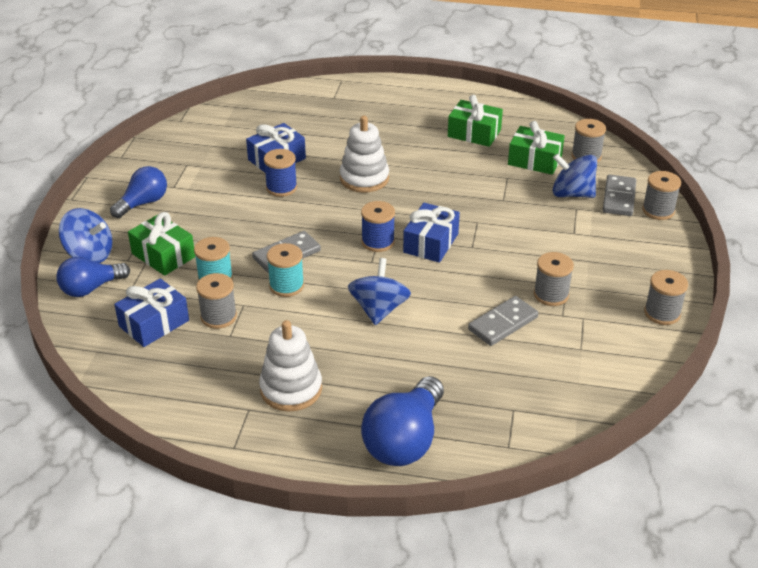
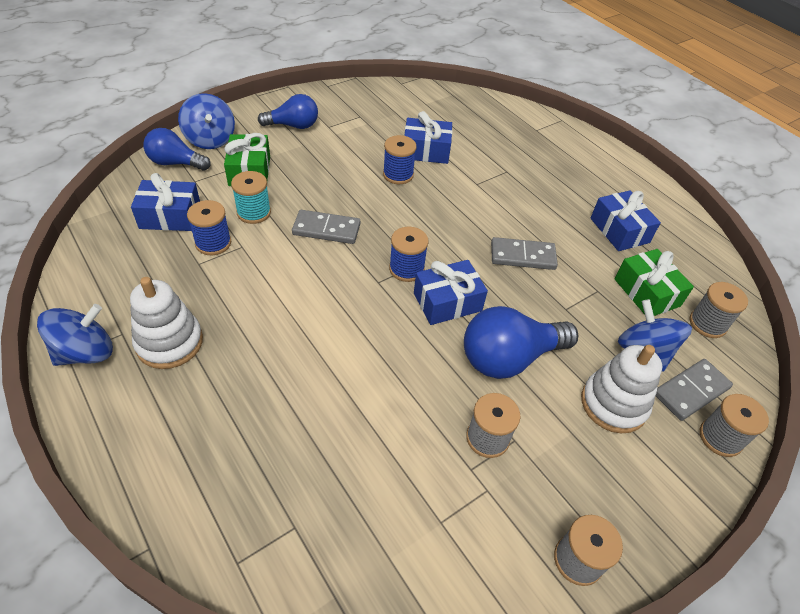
camera: 40 degrees right, 10 degrees up
grey spool [196,273,237,329] -> blue spool [187,200,231,255]
turquoise spool [267,243,304,297] -> none
white stacking toy [340,116,389,193] -> white stacking toy moved to [581,345,662,433]
blue spinning top [348,258,411,325] -> blue spinning top moved to [37,304,113,366]
blue light bulb [361,376,444,466] -> blue light bulb moved to [464,306,578,379]
green gift [448,95,503,147] -> blue gift [591,191,661,251]
grey domino [468,296,538,346] -> grey domino moved to [491,237,558,270]

